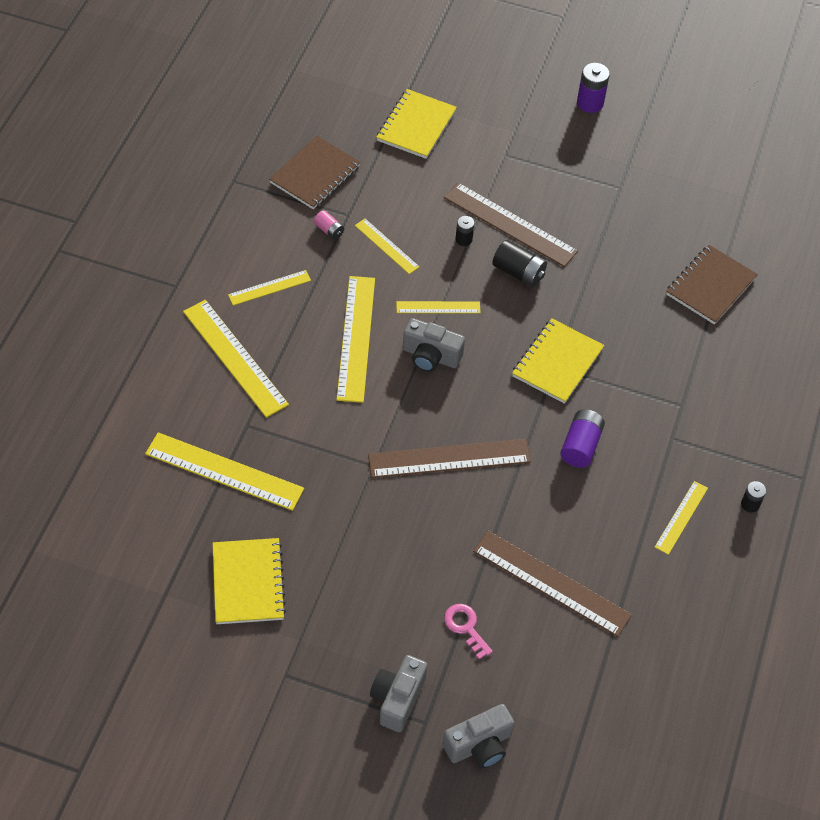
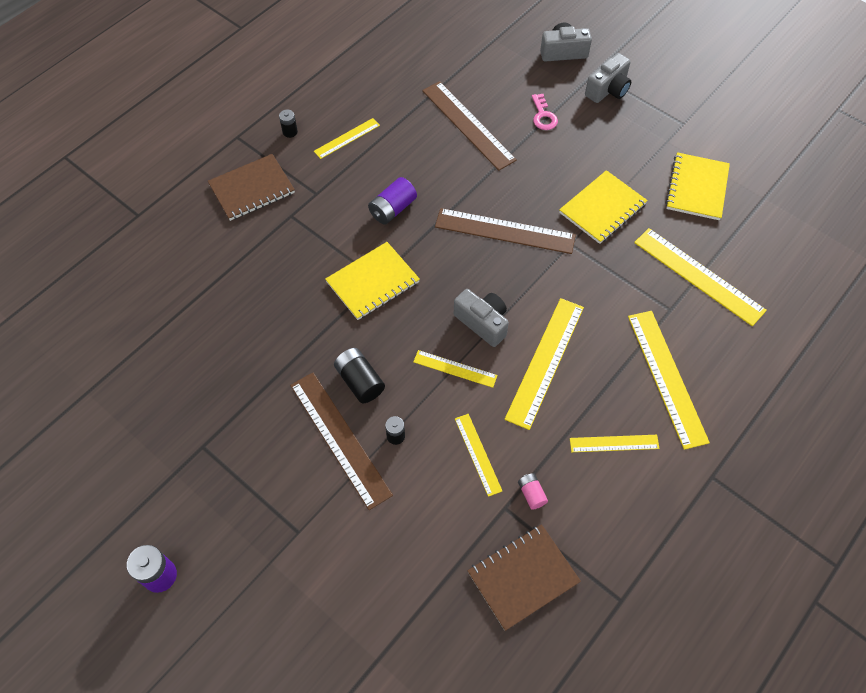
camera: 155 degrees left, 5 degrees up
yellow notebook [376,89,457,159] -> yellow notebook moved to [559,170,648,244]
brown notebook [666,245,758,325] -> brown notebook moved to [208,154,295,221]

